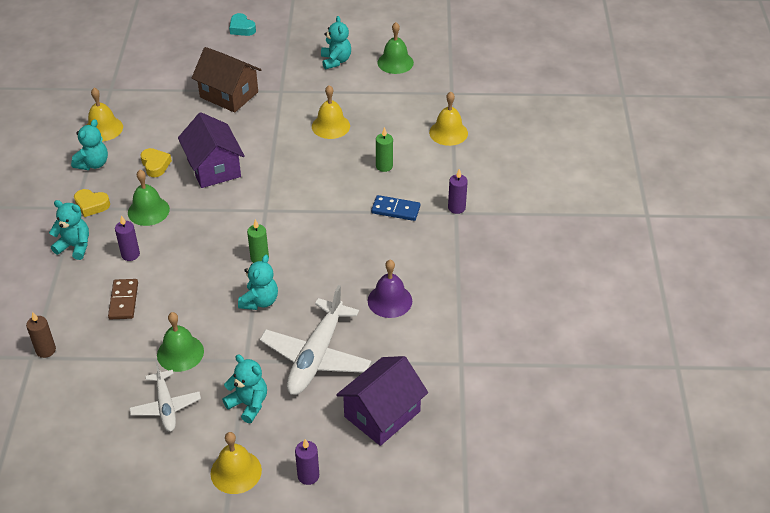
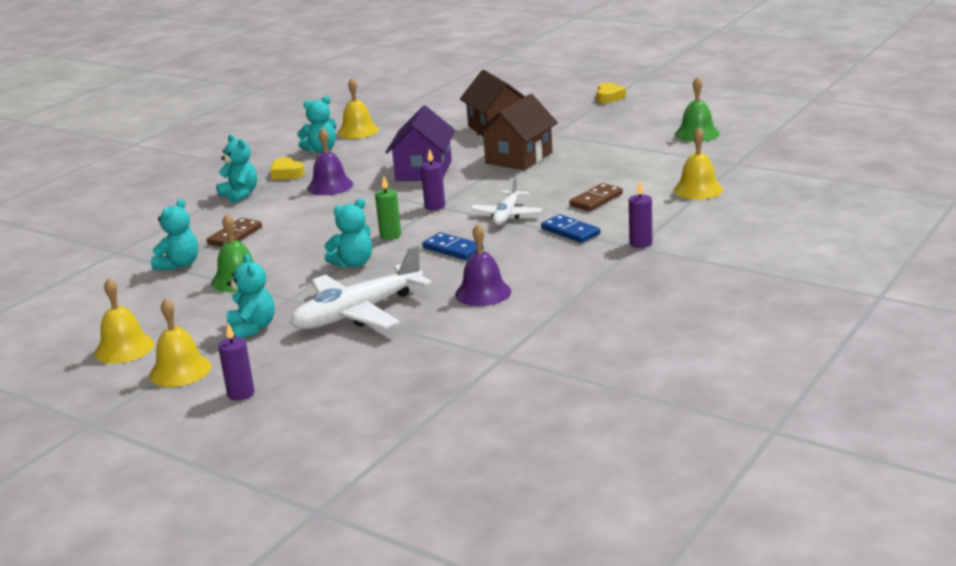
camera: 35 degrees right, 20 degrees down
brown candle [26,312,56,358] -> none
purple candle [115,215,140,261] -> purple candle moved to [421,148,445,210]
green bell [128,170,170,226] -> purple bell [307,128,353,195]
white plane [129,362,201,432] -> white plane moved to [470,177,542,226]
yellow heart [140,148,172,177] -> yellow heart moved to [597,83,626,103]
turquoise heart [229,13,256,36] -> none
yellow bell [312,85,350,139] -> yellow bell moved to [94,278,154,364]
turquoise teddy bear [321,16,351,69] -> turquoise teddy bear moved to [151,199,198,270]
purple house [336,356,428,446] -> none
green candle [376,127,393,172] -> brown domino [569,183,623,211]
none -> blue domino [422,232,484,260]
none -> brown house [477,94,558,170]

